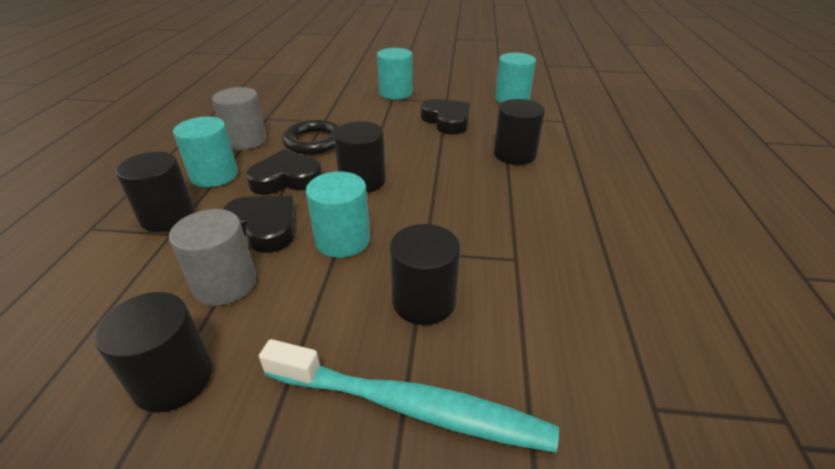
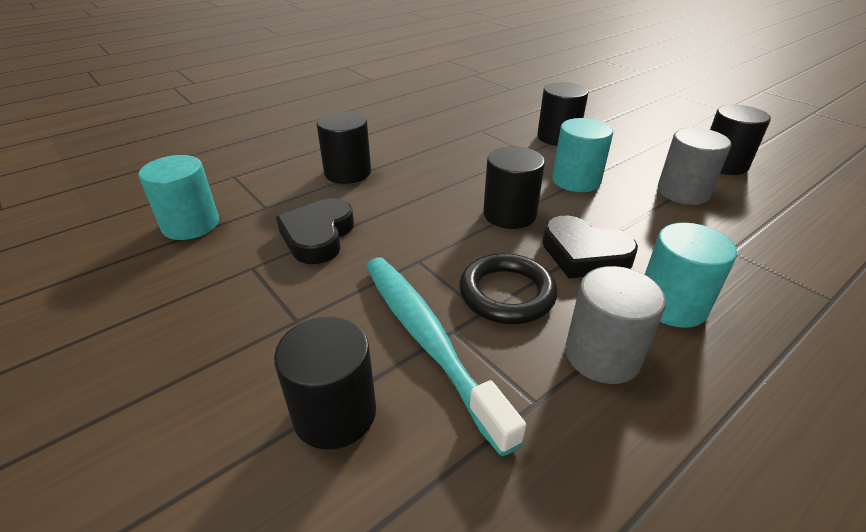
camera: 135 degrees left, 0 degrees up
black cylinder [116,151,195,232] -> black cylinder moved to [274,317,376,450]
black heart [223,196,295,253] -> none
turquoise toothbrush [259,339,559,453] -> turquoise toothbrush moved to [366,258,526,456]
turquoise cylinder [377,48,413,100] -> none

